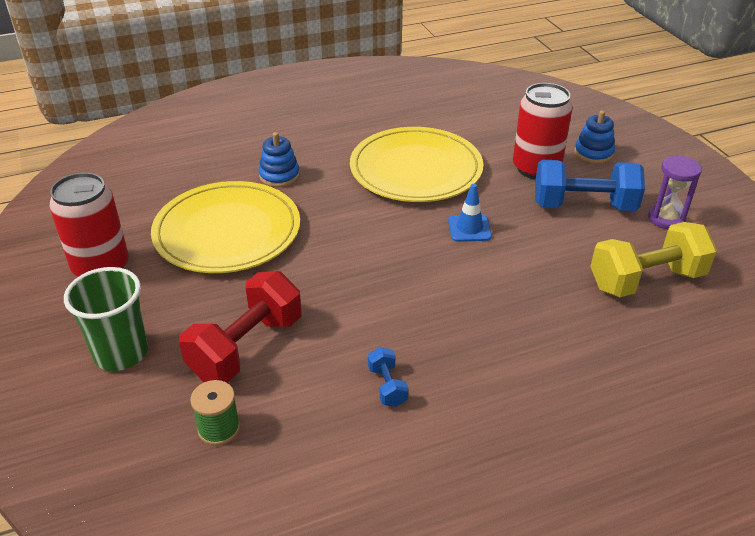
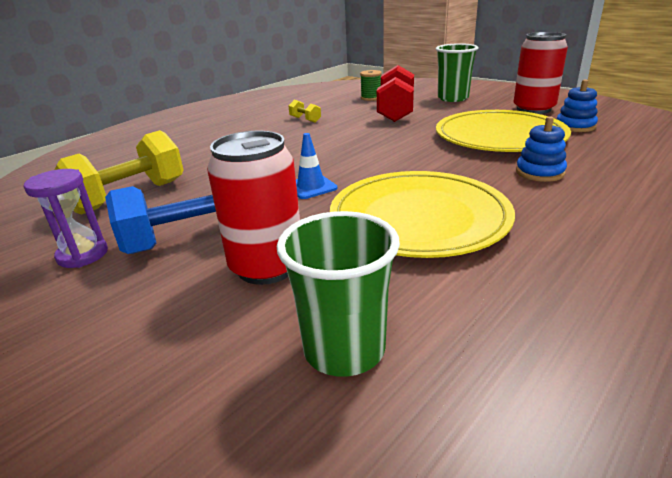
camera: 155 degrees right, 10 degrees down
blue dumbbell [368,347,409,407] -> yellow dumbbell [288,100,321,123]
blue stacking toy [574,111,615,164] -> blue stacking toy moved to [557,79,598,132]
none -> green cup [277,211,400,377]

